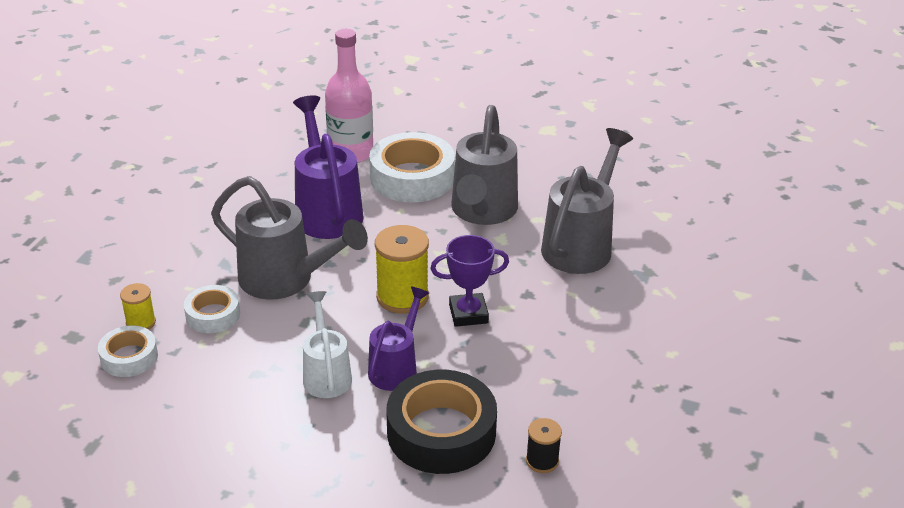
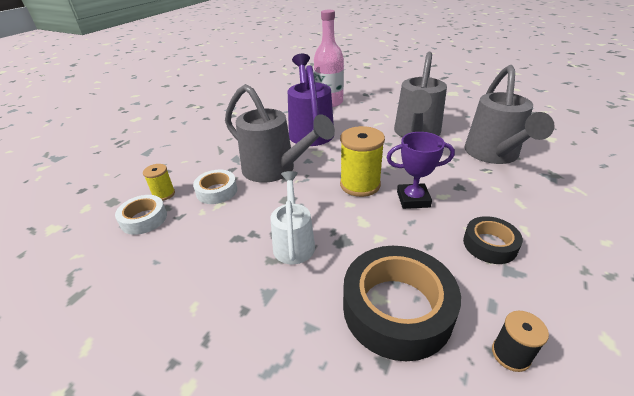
camera: 10 degrees right, 0 degrees up
purple watering can [368,287,429,391] -> none
white tape [369,132,455,203] -> none
grey watering can [541,128,633,274] -> grey watering can turned 150 degrees clockwise [465,65,554,164]
none -> black tape [463,216,523,264]

